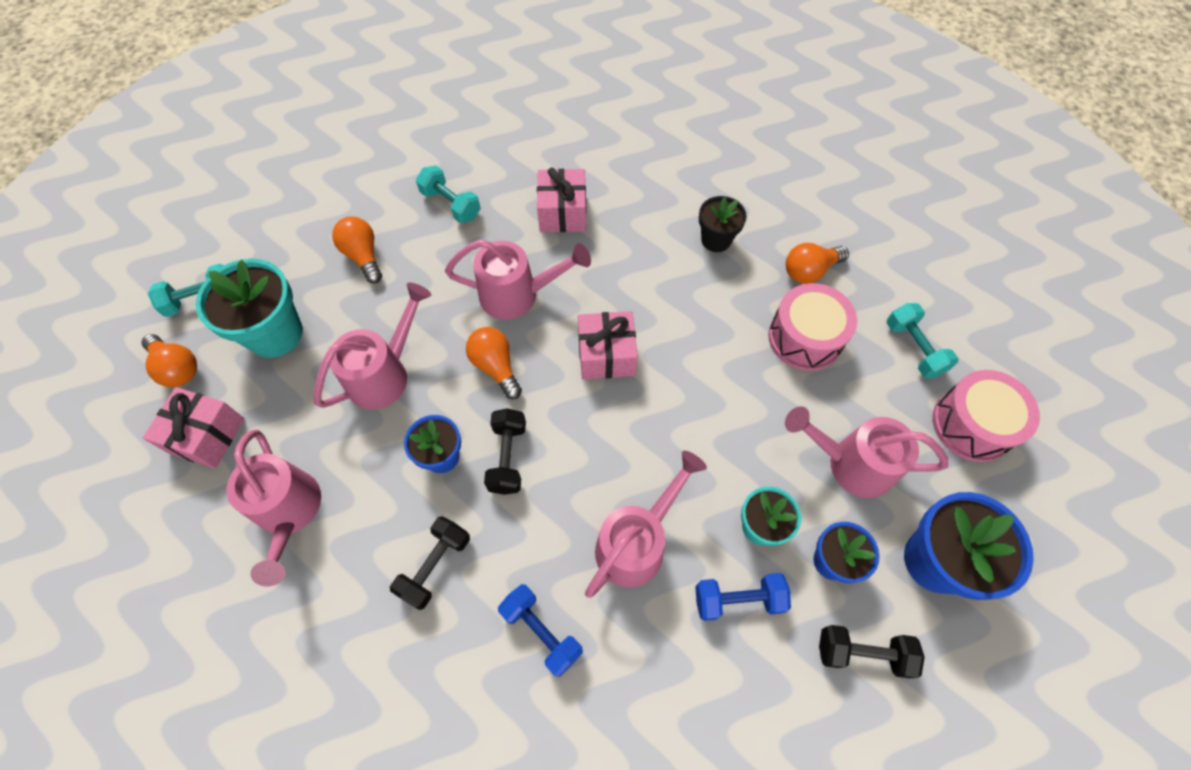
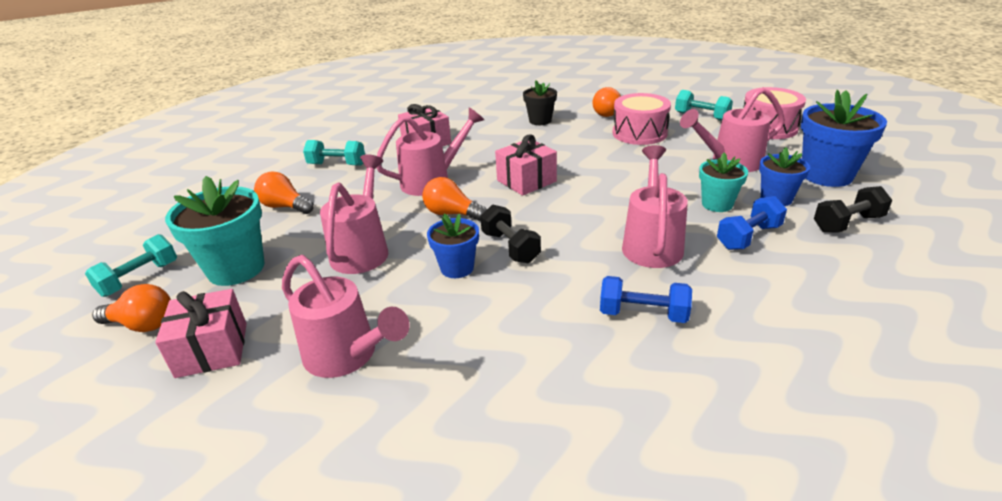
camera: 30 degrees left, 30 degrees down
black dumbbell [390,516,470,610] -> none

